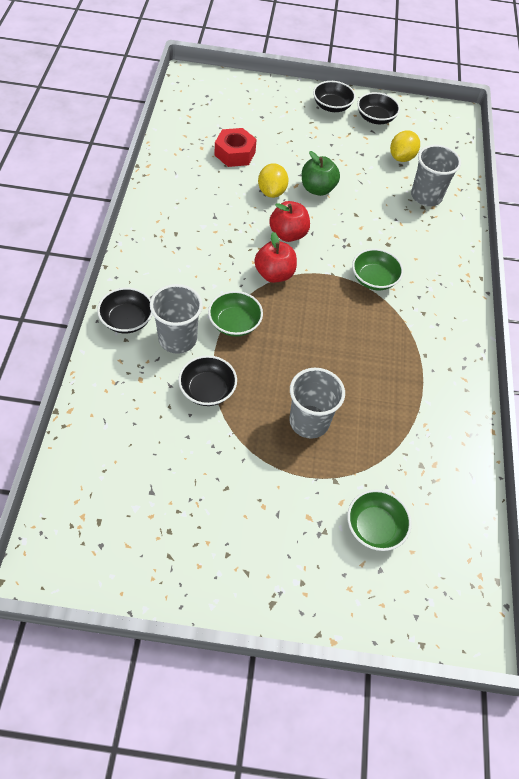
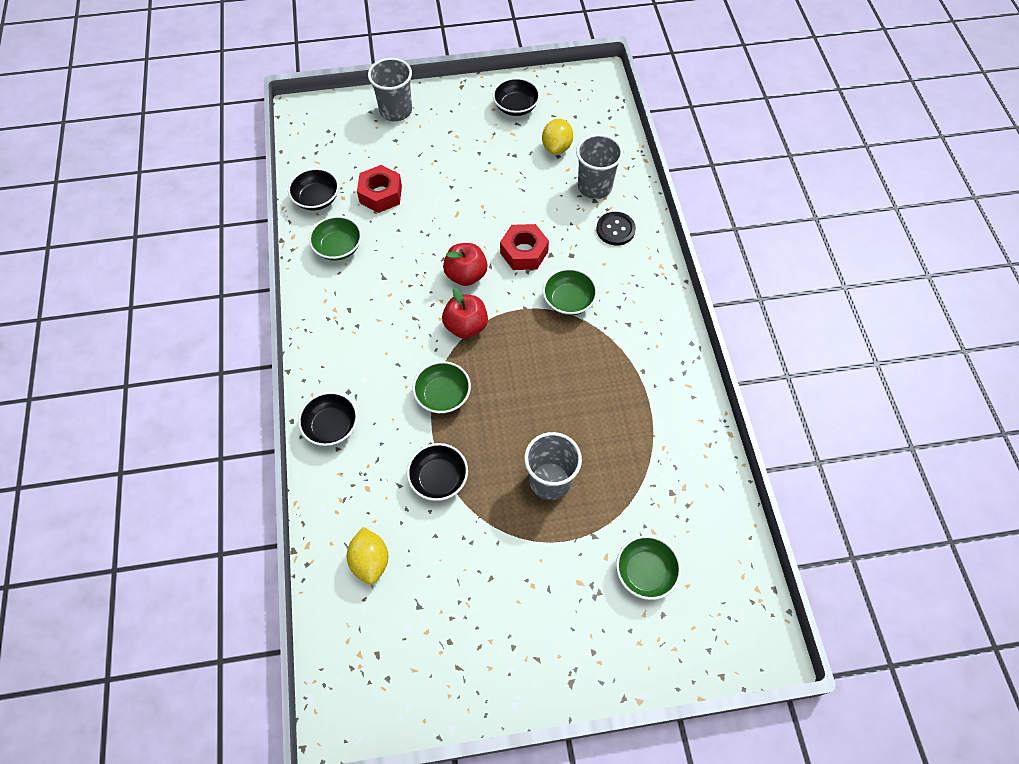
camera: 10 degrees left, 5 degrees up
grey cup [150,284,203,354] -> grey cup moved to [368,58,412,121]
yellow lemon [258,163,289,198] -> yellow lemon moved to [347,527,388,584]
green apple [302,151,340,196] -> none
black bowl [313,81,356,112] -> black bowl moved to [288,168,339,210]
none -> green bowl [309,216,362,260]
none -> red nut [500,224,549,270]
none -> black button [596,212,636,246]

